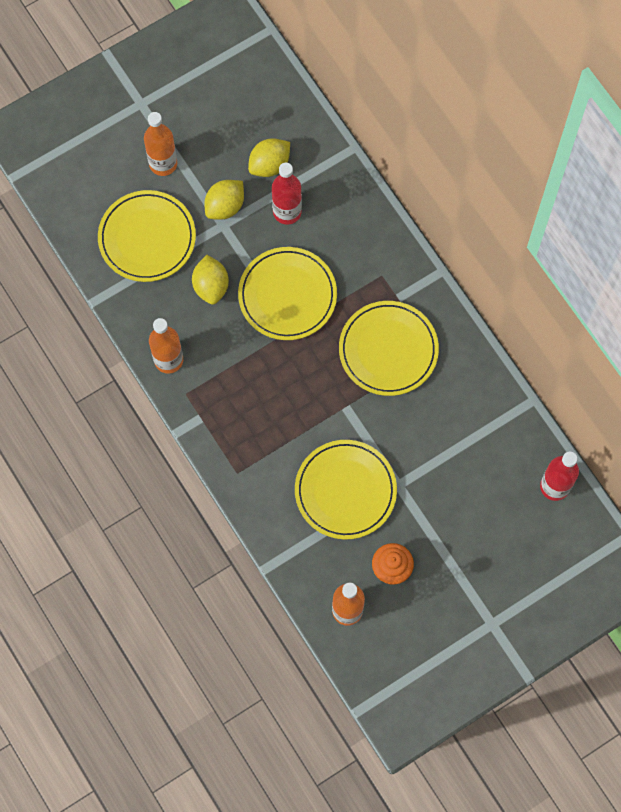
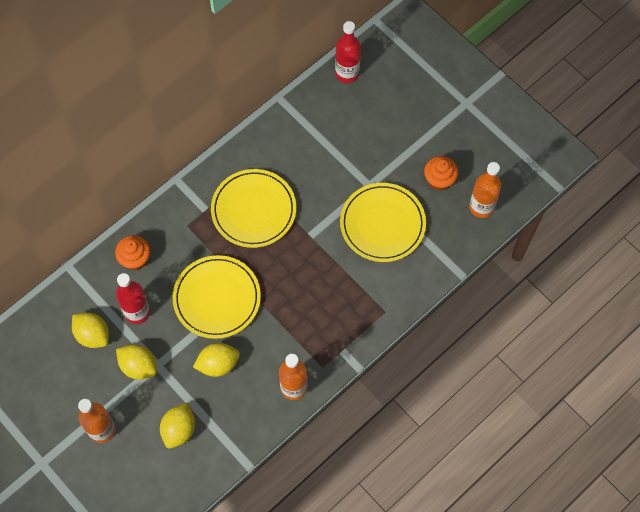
camera: 100 degrees left, 5 degrees down
yellow plate [98,190,196,282] -> yellow lemon [160,403,195,449]
none -> orange cupcake [115,235,150,270]

